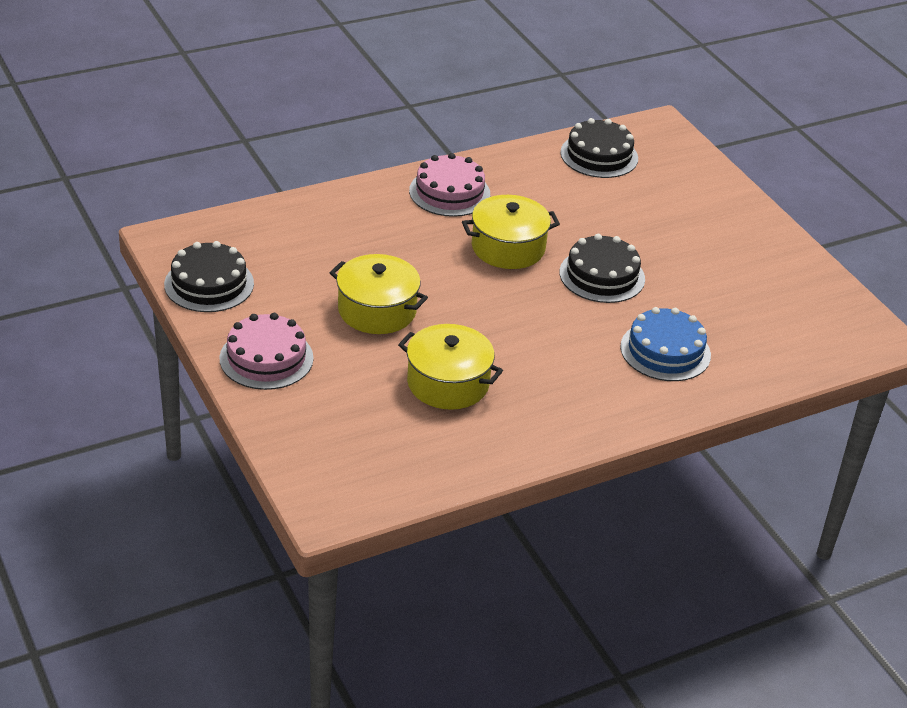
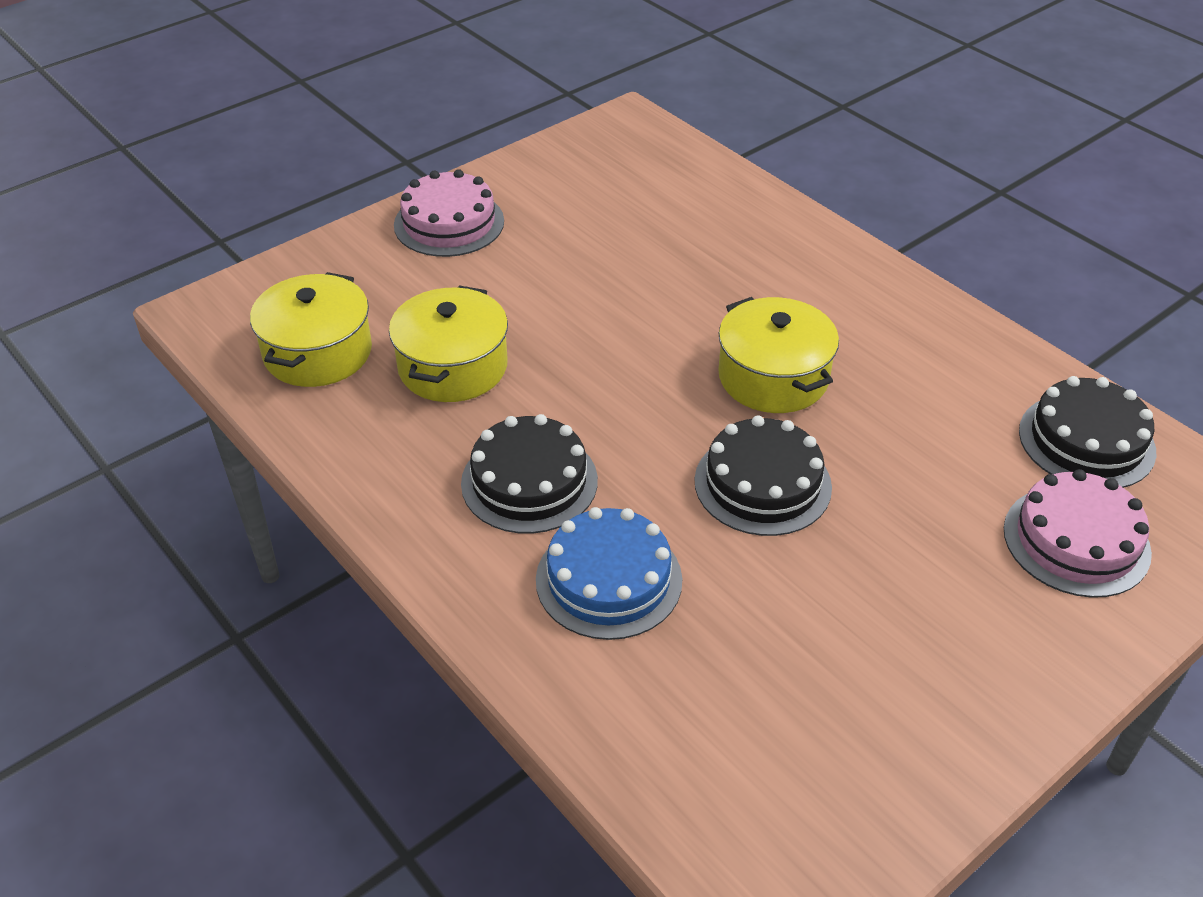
camera: 80 degrees right, 5 degrees up
black cake [164,241,254,312] -> black cake moved to [461,414,598,534]
yellow pot [330,254,428,334] -> yellow pot moved to [250,272,372,387]
pink cake [409,153,490,217] -> pink cake moved to [1004,469,1152,598]

